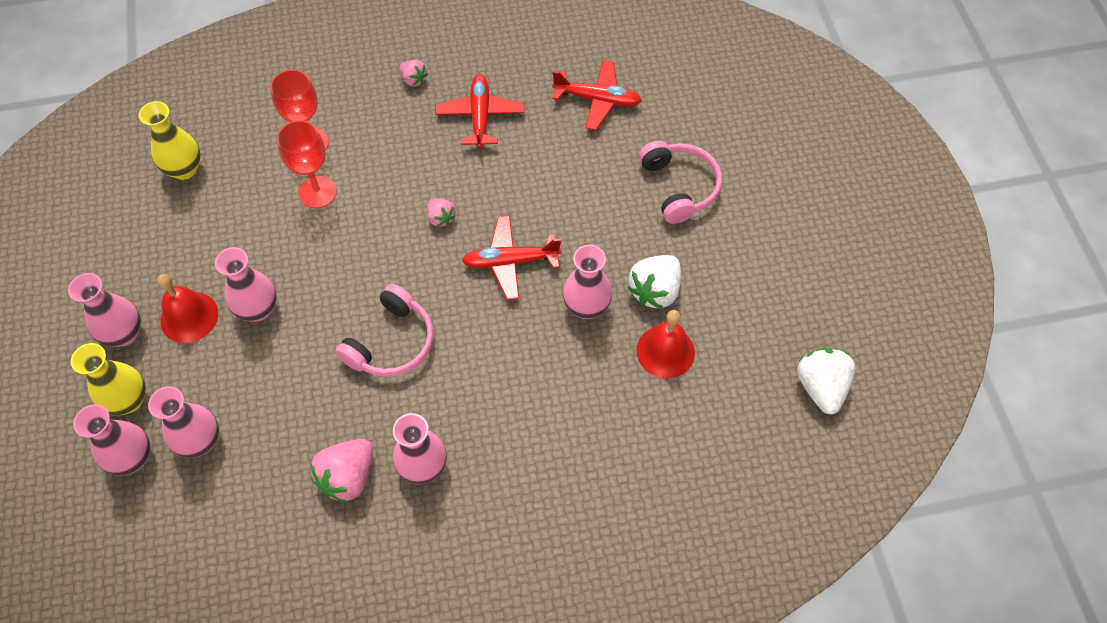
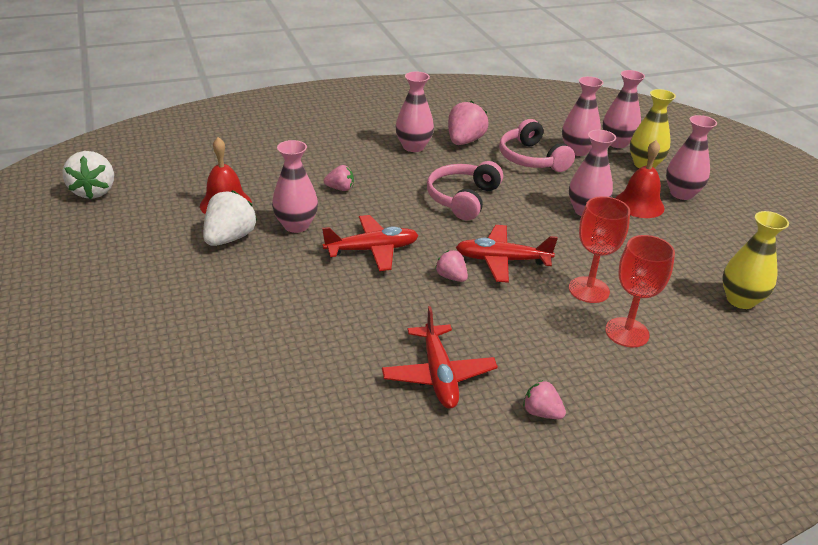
camera: 170 degrees right, 25 degrees down
red plane [552,60,642,130] -> red plane moved to [456,225,558,283]
pink headphones [639,141,722,224] -> pink headphones moved to [499,119,575,172]
none -> pink strawberry [324,165,354,191]

